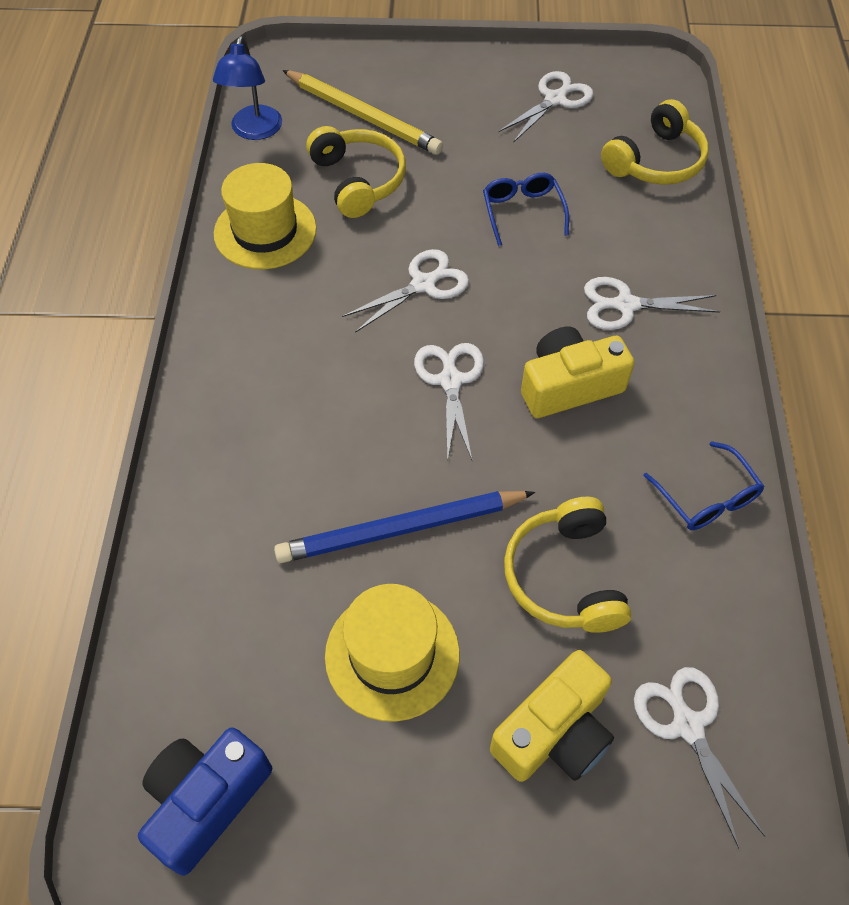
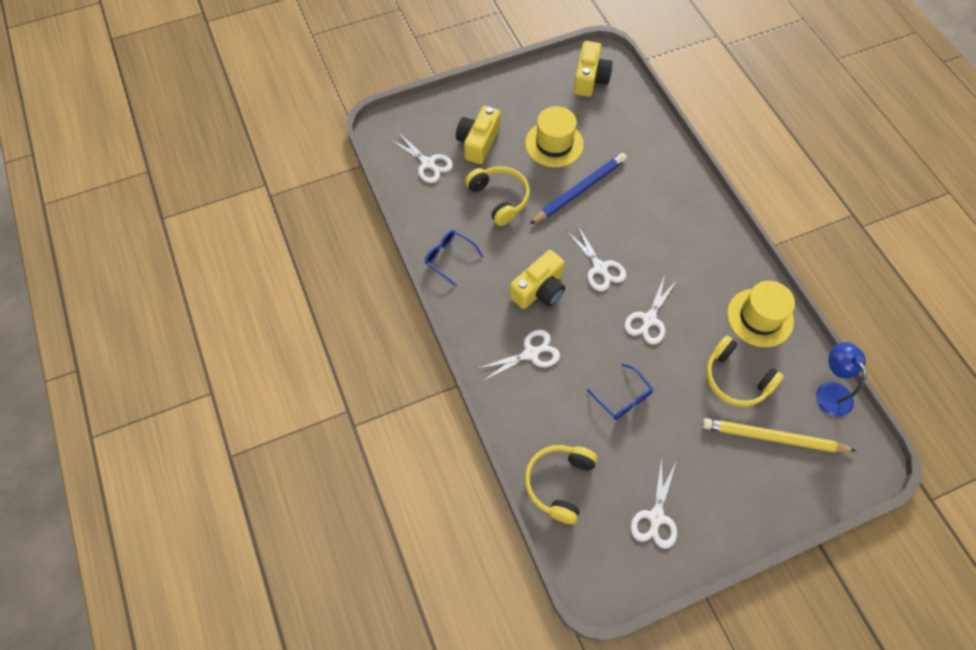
camera: 155 degrees right, 5 degrees up
blue camera [138,728,272,876] -> yellow camera [573,41,613,97]

